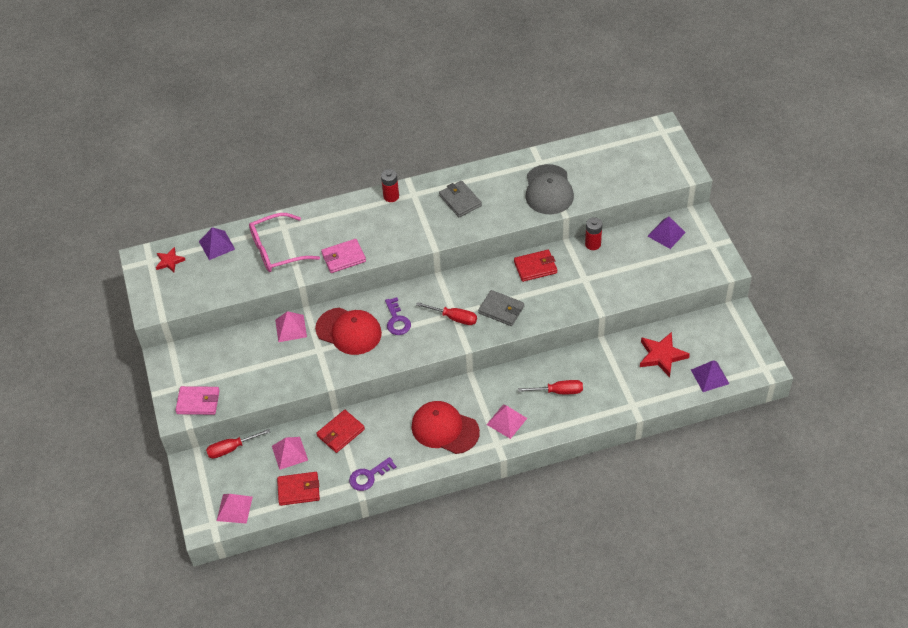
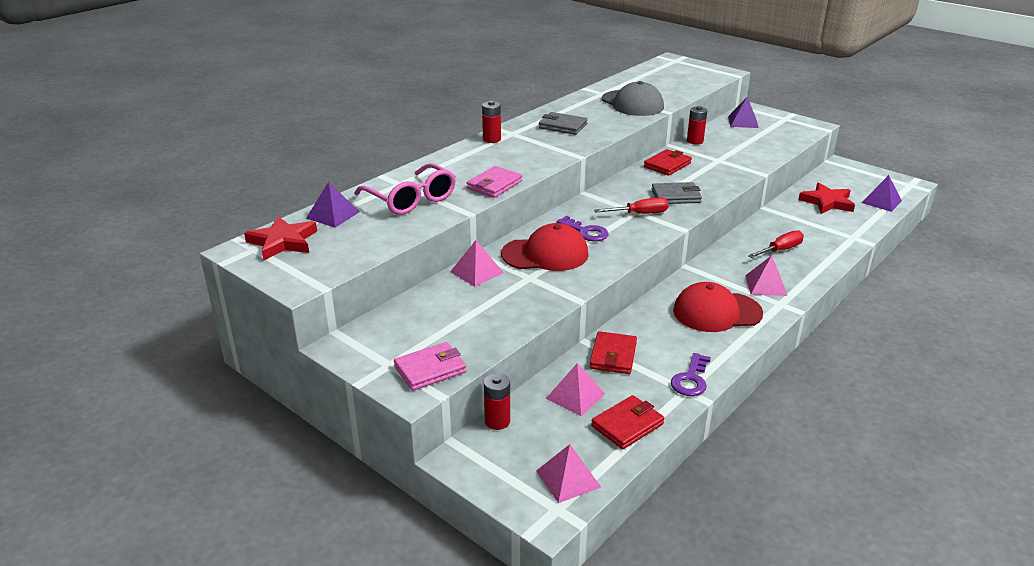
camera: 35 degrees left, 20 degrees down
red star [156,247,185,272] -> red star [244,216,317,260], size x1.67
red screwdriver [206,429,270,459] -> red battery [484,373,510,430]
pink glasses [249,213,320,272] -> pink glasses turned 75 degrees counterclockwise [354,163,456,215]

